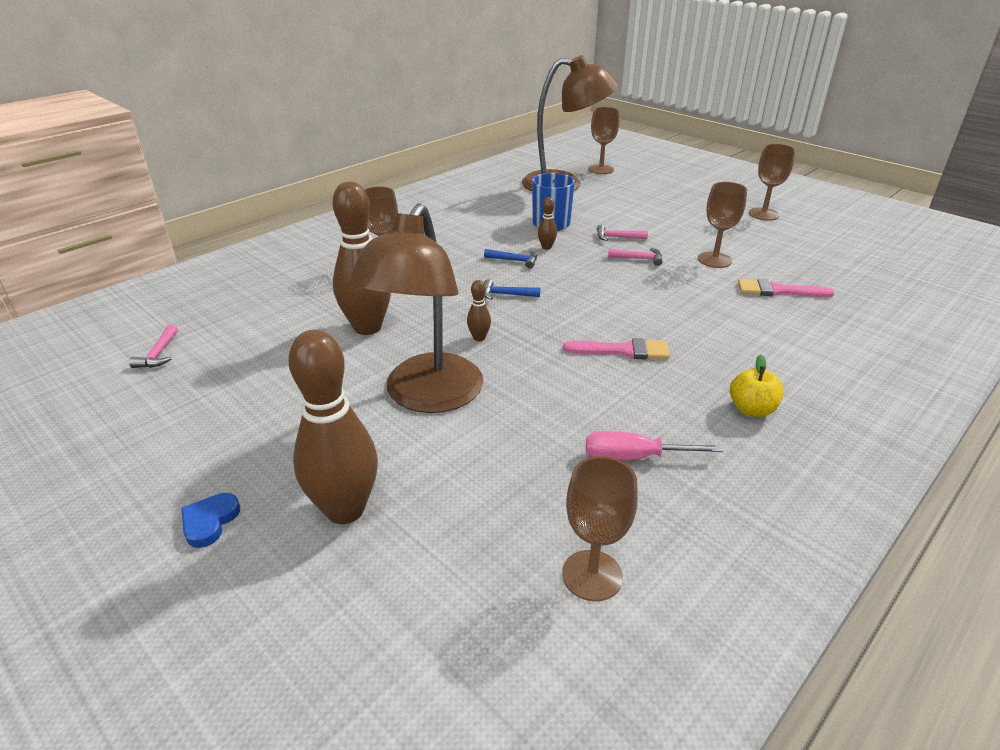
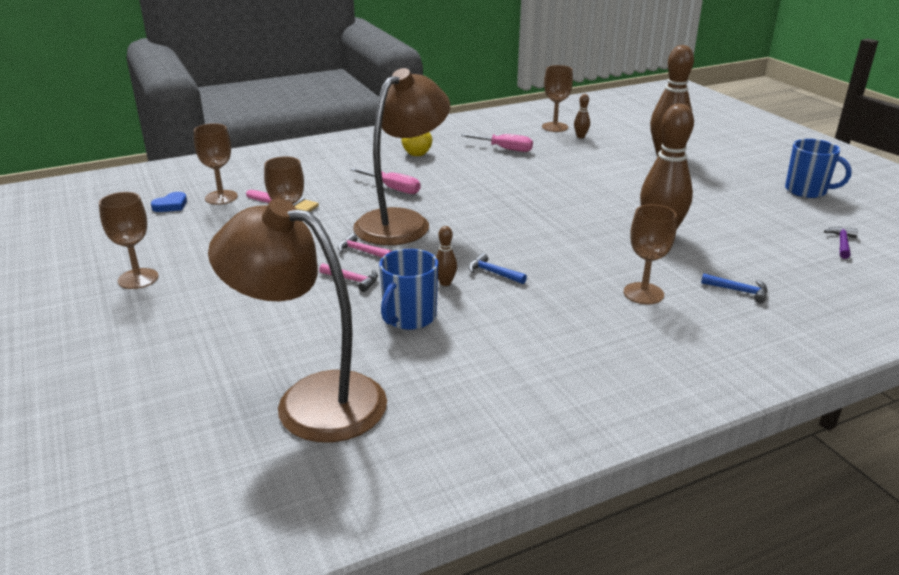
camera: 160 degrees left, 5 degrees down
pink hammer [129,325,178,368] -> purple hammer [824,227,858,259]
blue heart [182,493,240,548] -> blue heart moved to [151,192,187,212]
brown lamp [347,203,484,413] -> brown lamp moved to [353,68,450,245]
brown bowling pin [467,280,491,341] -> brown bowling pin moved to [574,94,590,138]
blue hammer [484,279,540,300] -> blue hammer moved to [701,274,768,303]
pink brush [563,338,670,359] -> none
brown goblet [588,107,619,174] -> brown goblet moved to [194,123,238,205]
none -> pink screwdriver [350,168,420,194]
none -> blue mug [785,139,852,198]

